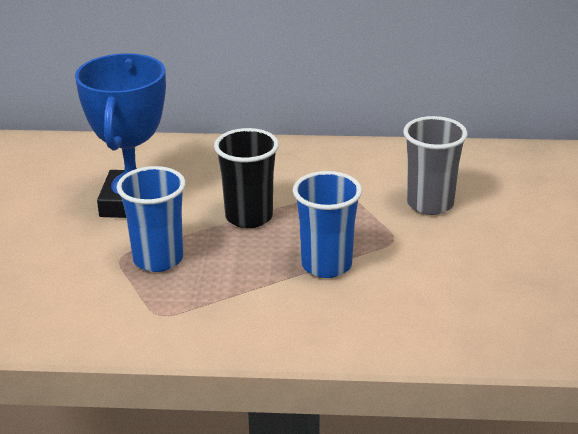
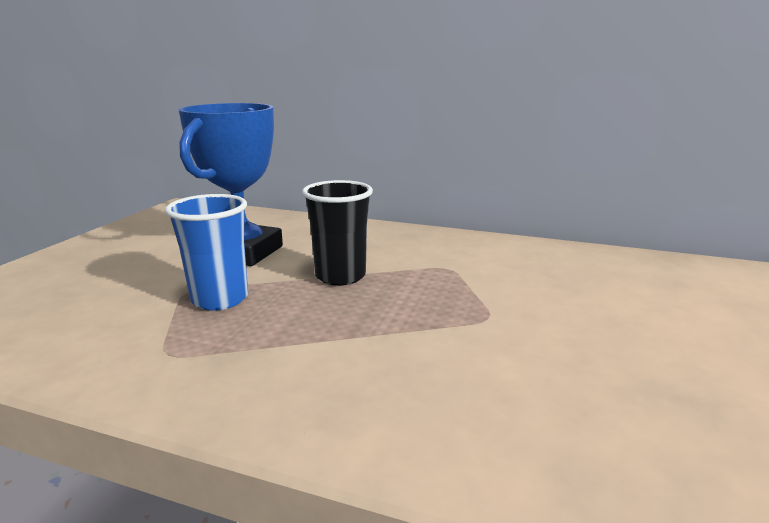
camera: 15 degrees right, 10 degrees down
blue cup [293,171,362,278] -> none
grey cup [403,116,467,215] -> none

